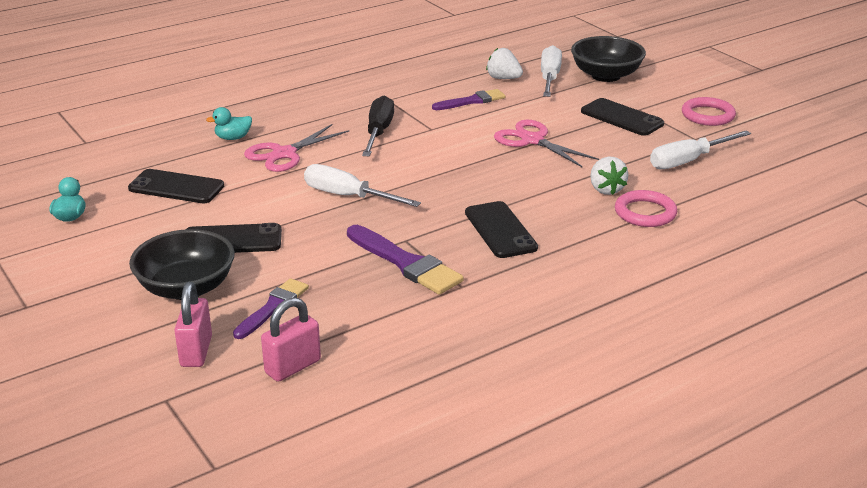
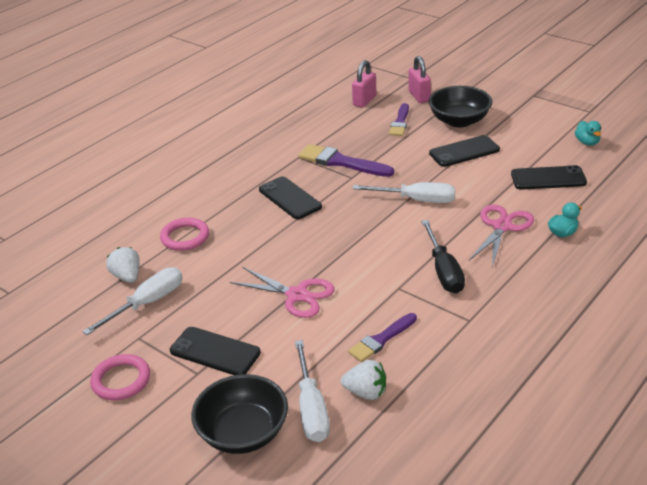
camera: 165 degrees right, 5 degrees up
white strawberry [590,157,628,195] -> white strawberry moved to [106,247,140,283]

